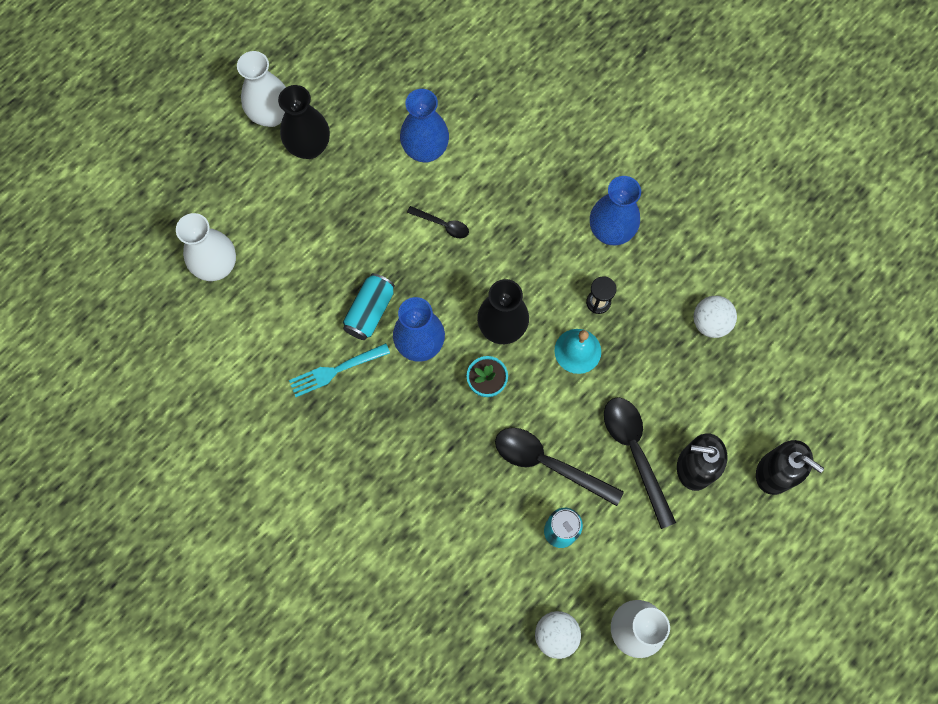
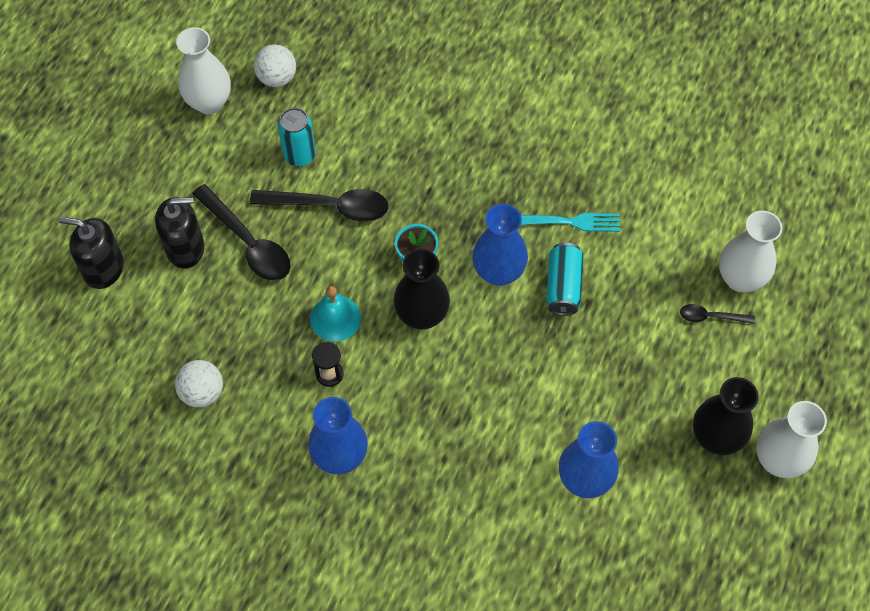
camera: 160 degrees right, 10 degrees down
turquoise fork [289,343,390,397] -> turquoise fork turned 45 degrees clockwise [521,213,620,232]
black spoon [407,206,469,238] -> black spoon moved to [680,304,755,324]

